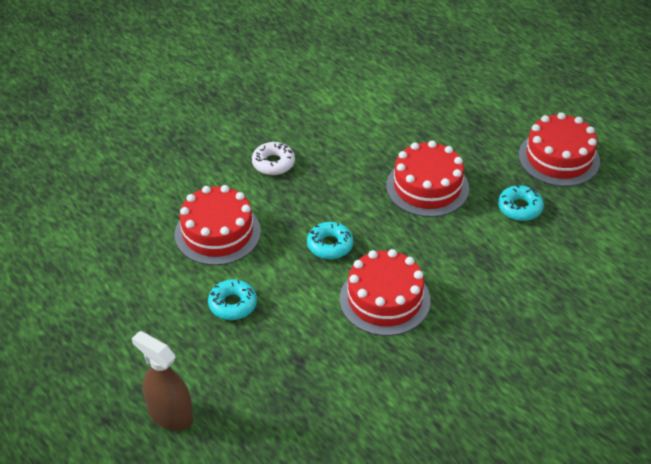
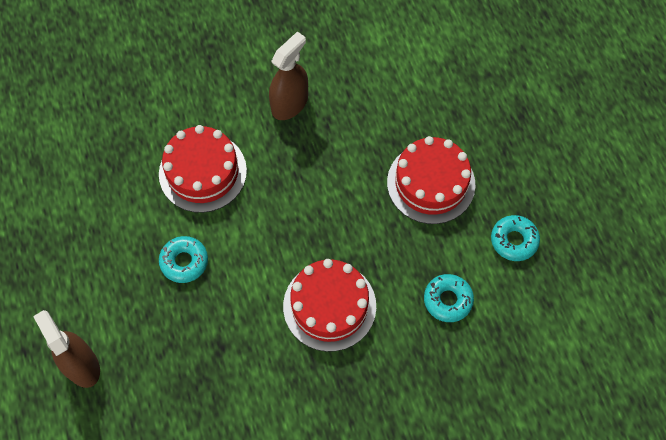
camera: 20 degrees right, 20 degrees up
white donut [252,142,295,175] -> brown spray bottle [269,31,308,120]
turquoise donut [307,222,353,259] -> turquoise donut moved to [424,274,474,322]
red cake [519,112,600,187] -> none

